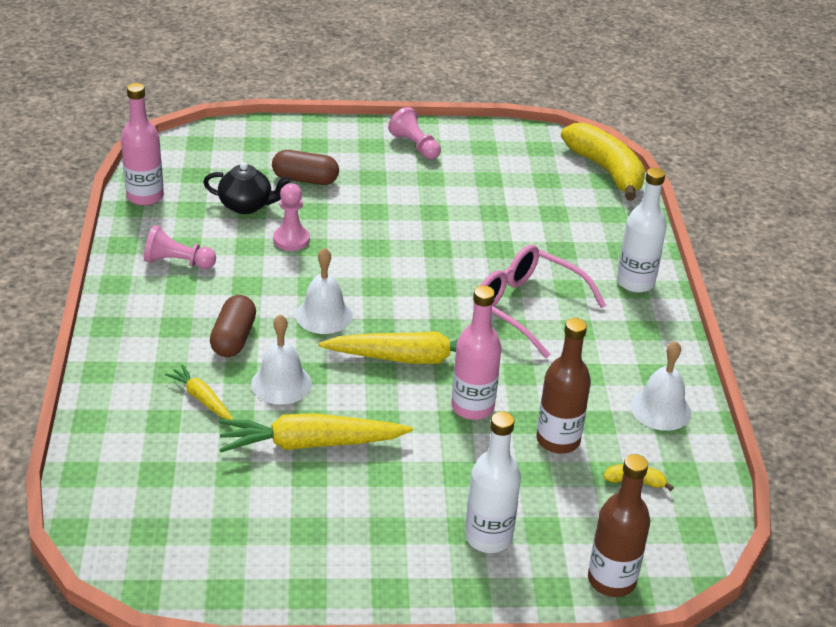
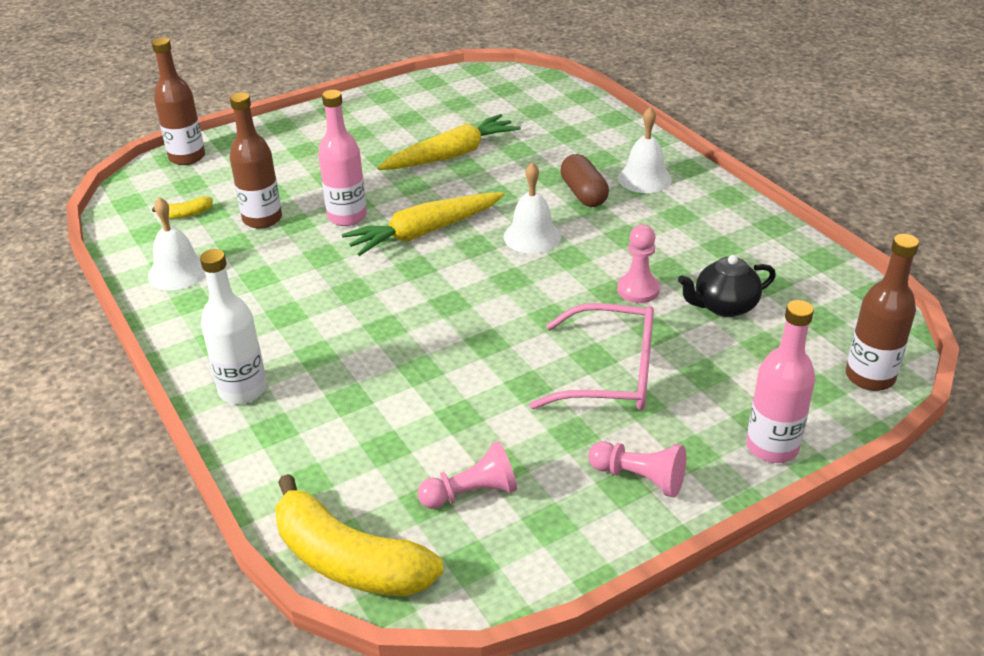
camera: 155 degrees right, 0 degrees up
pink bottle [121,83,164,206] -> pink bottle moved to [746,300,815,463]
pink pawn [144,225,216,269] -> pink pawn moved to [418,441,517,509]
yellow carrot [165,364,234,420] -> none
white bell [251,314,312,405] -> white bell moved to [618,107,672,193]
brown capsule [272,150,339,185] -> none
white bottle [465,411,521,553] -> none
pink glasses [480,245,606,358] -> pink glasses moved to [529,303,654,410]
none -> brown bottle [846,234,919,391]

